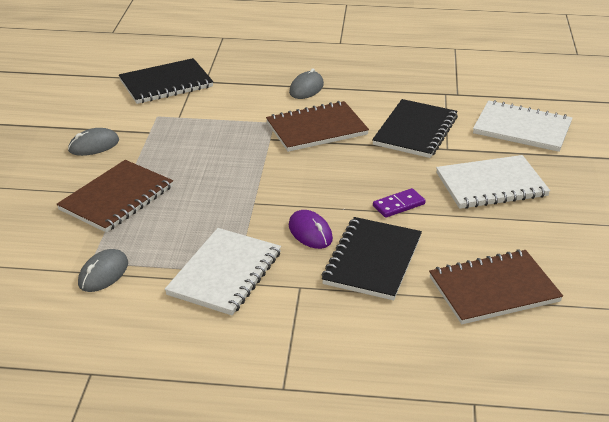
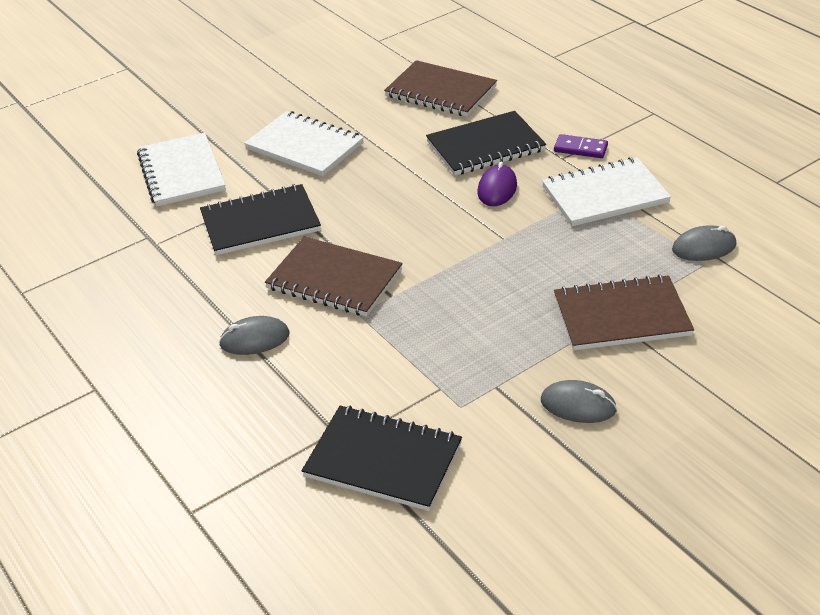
camera: 130 degrees left, 5 degrees up
purple domino [373,188,426,218] -> purple domino moved to [554,134,608,158]

